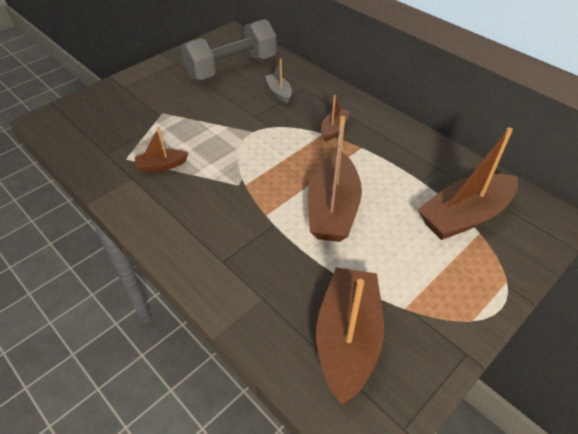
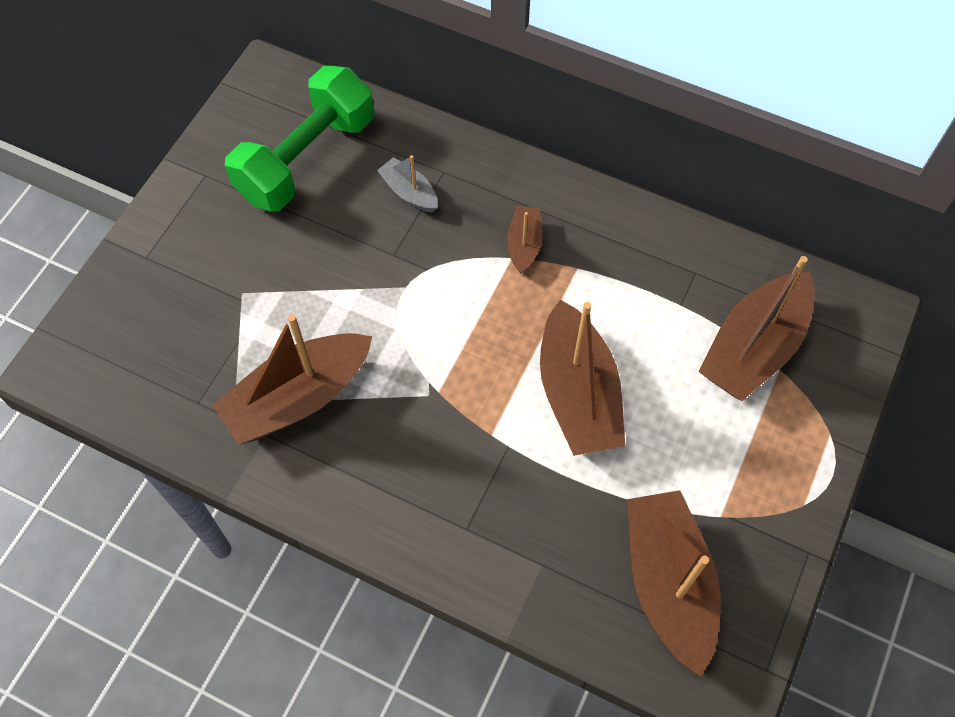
camera: 20 degrees left, 15 degrees up
brown boat [135,127,189,172] -> brown boat [213,314,373,445], size x2.02
grey dumbbell [181,19,277,80] -> green dumbbell [225,66,374,212]

